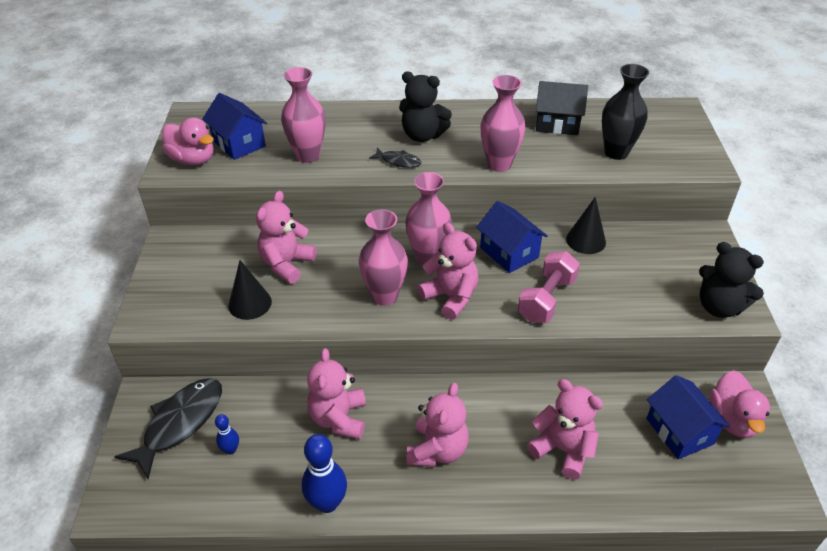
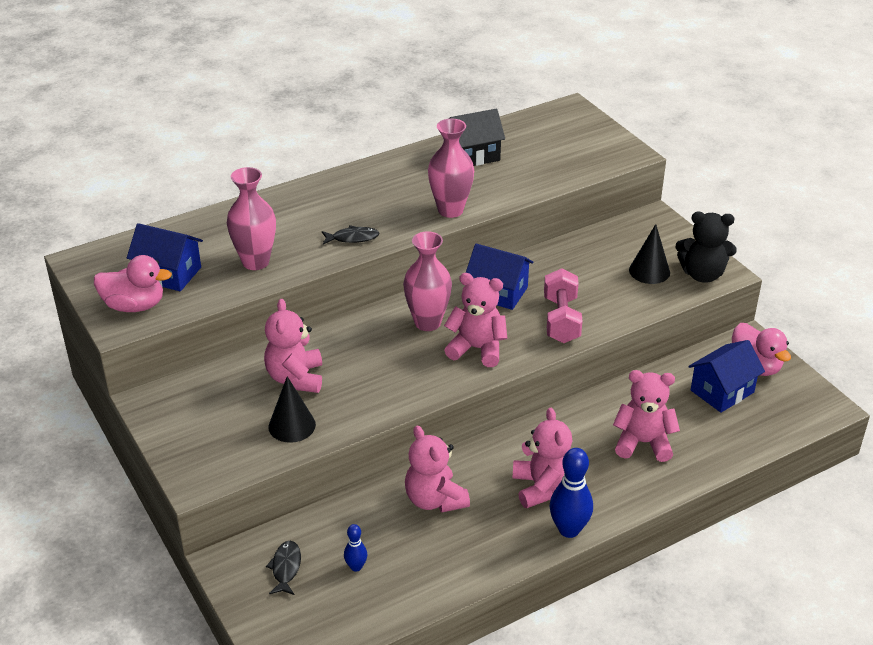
camera: 30 degrees left, 5 degrees down
black fish [115,378,222,479] -> black fish [266,541,301,595], size x0.51
blue bowling pin [302,434,347,513] -> blue bowling pin moved to [550,448,593,538]
pink vase [359,209,408,306] -> none
black teddy bear [399,71,452,142] -> none
black cone [566,197,606,254] -> black cone moved to [629,224,670,284]
black vase [602,64,649,160] -> none
blue house [646,375,730,459] -> blue house turned 75 degrees counterclockwise [688,340,765,413]

